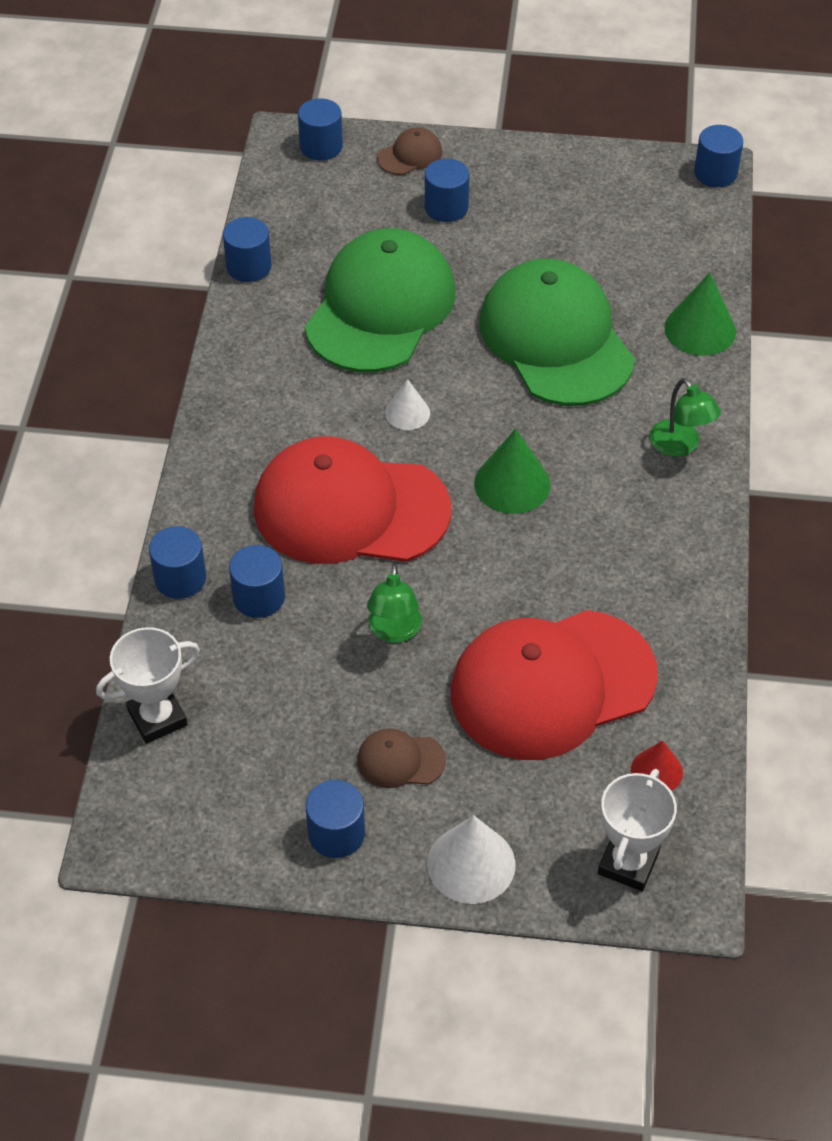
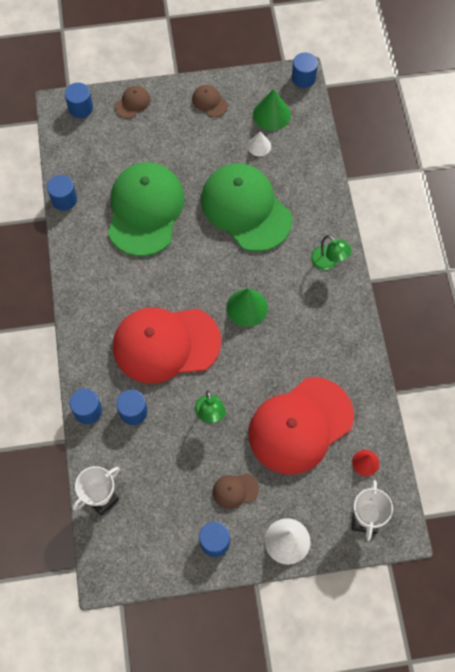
camera: 15 degrees left, 15 degrees up
white cone [385,379,430,430] -> white cone moved to [248,131,271,156]
blue cylinder [425,159,469,222] -> none
green cone [664,273,736,356] -> green cone moved to [253,89,291,131]
none -> brown cap [192,85,228,117]

